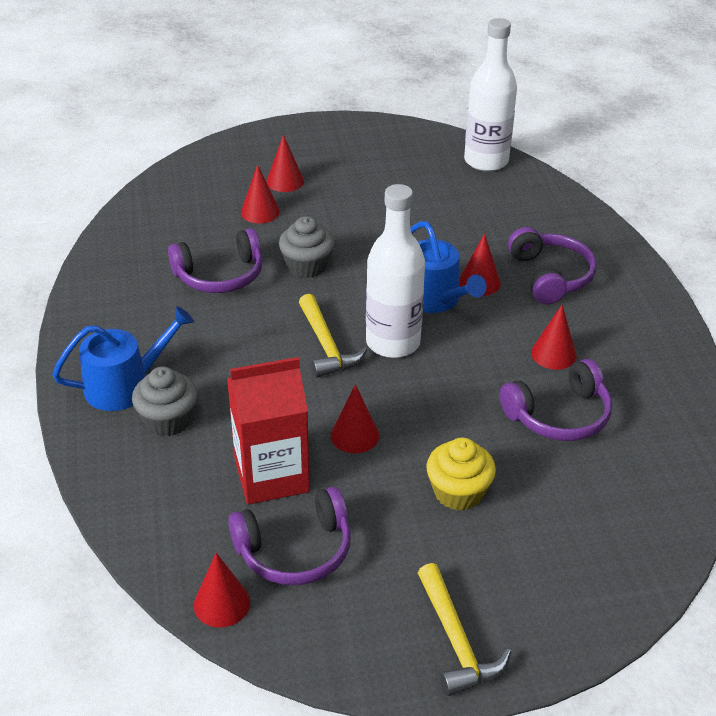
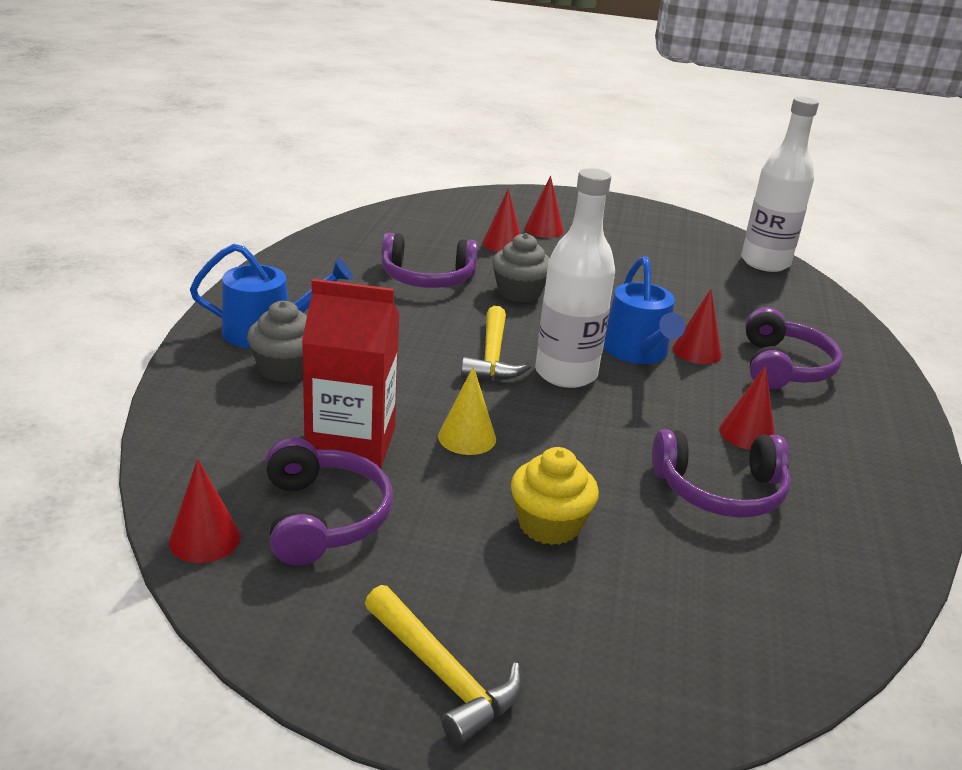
camera: 20 degrees right, 10 degrees down
purple headphones [228,487,351,585] -> purple headphones turned 105 degrees counterclockwise [266,437,393,565]
red cone [330,384,379,453] -> yellow cone [438,366,496,455]
yellow hammer [418,563,511,696] -> yellow hammer turned 45 degrees counterclockwise [365,585,522,746]

